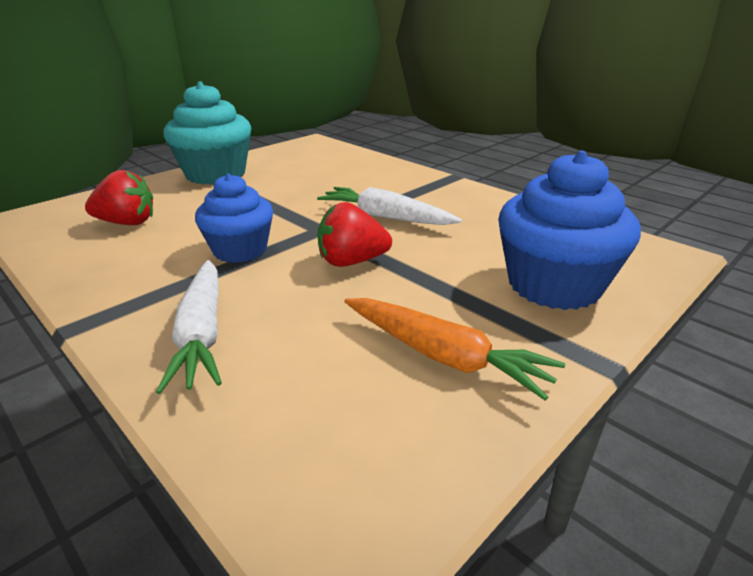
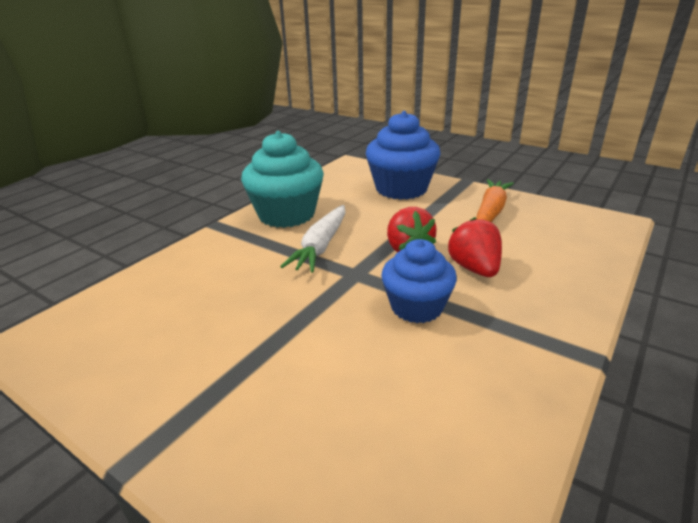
camera: 100 degrees left, 0 degrees up
red strawberry [85,170,153,225] -> red strawberry moved to [448,217,502,277]
white carrot [156,260,222,394] -> none
turquoise cupcake [163,82,251,185] -> turquoise cupcake moved to [241,131,324,228]

